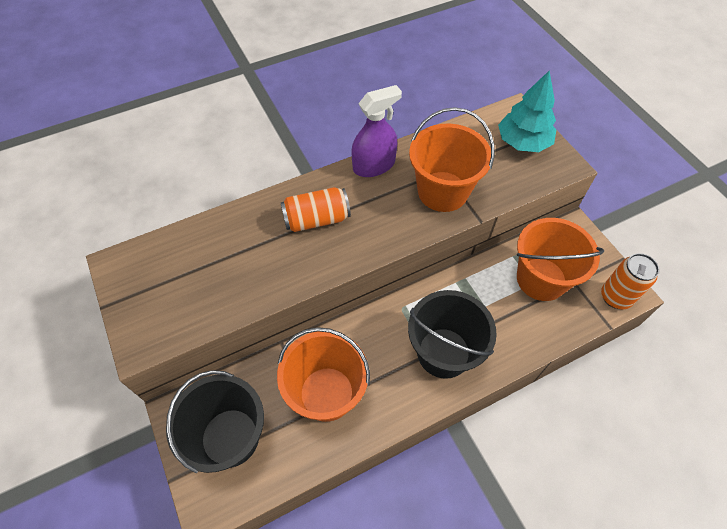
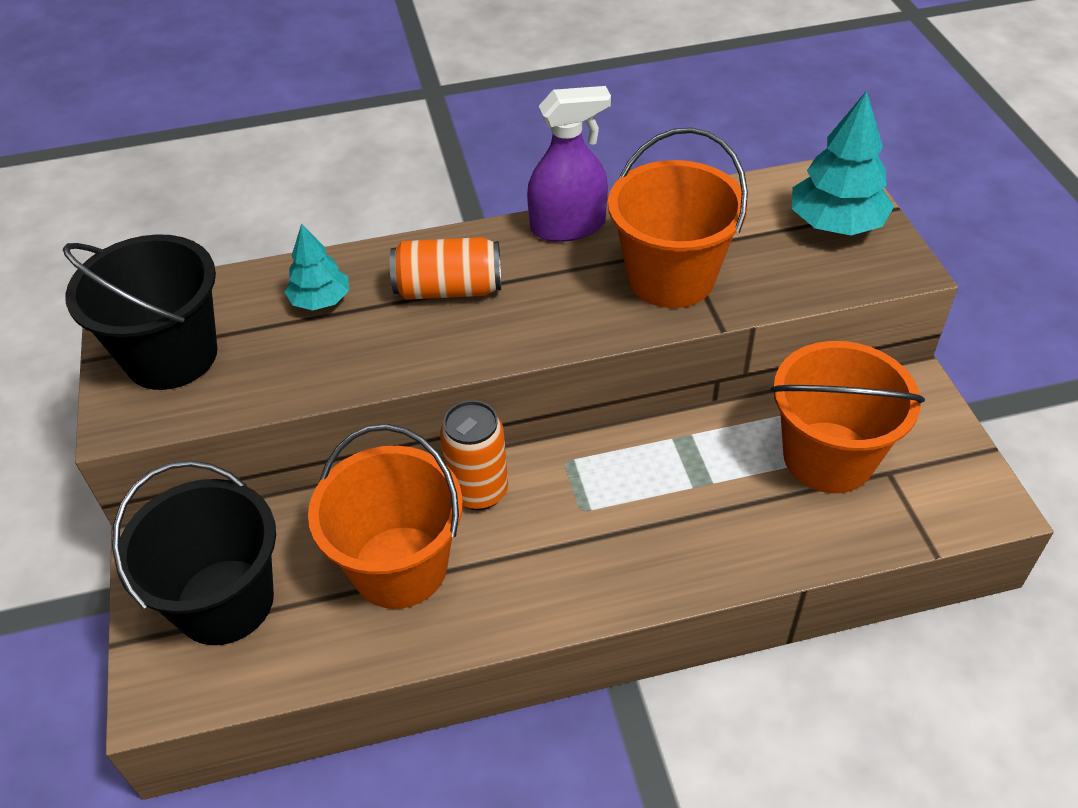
camera: 15 degrees right, 10 degrees down
black bucket [408,290,497,379] -> black bucket moved to [62,234,217,390]
orange can [601,253,659,309] -> orange can moved to [440,400,508,510]
none -> turquoise tree [285,224,349,310]

